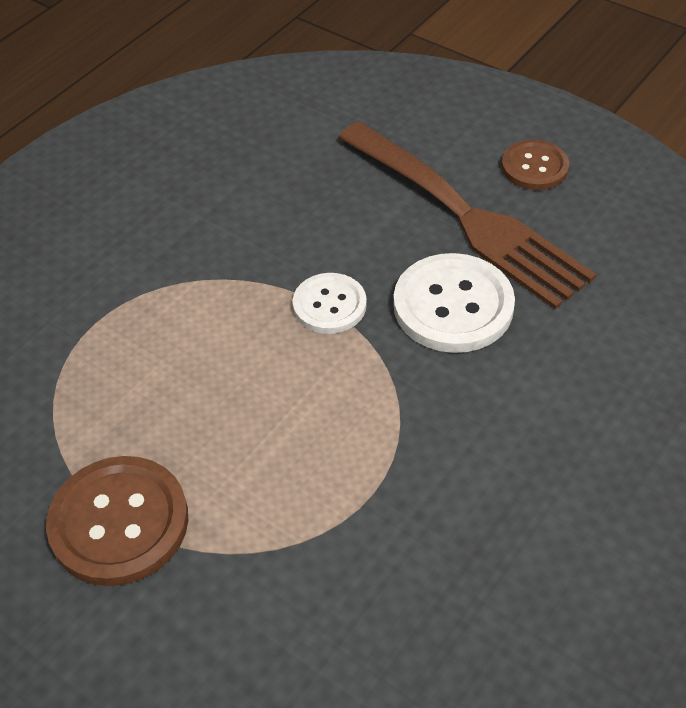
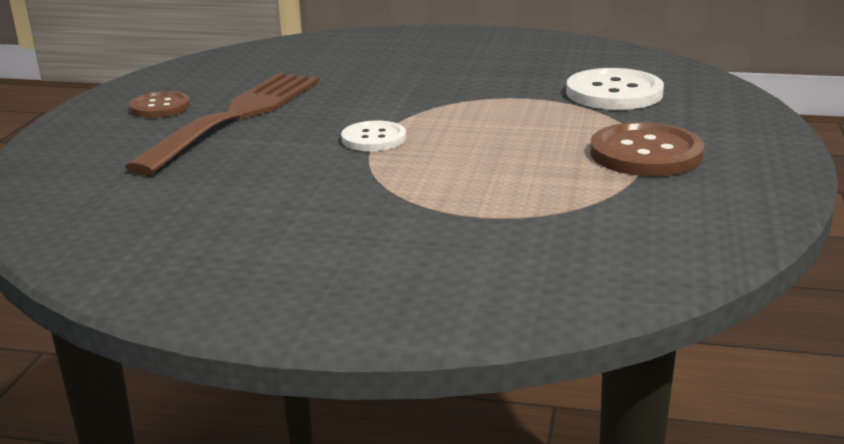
camera: 115 degrees left, 25 degrees down
white button [393,253,515,353] -> white button moved to [566,68,664,110]

